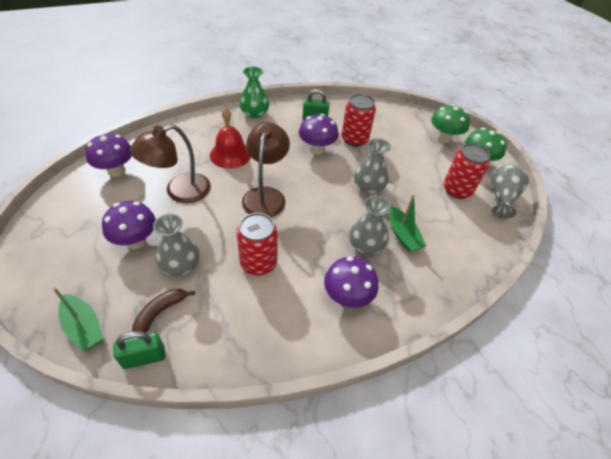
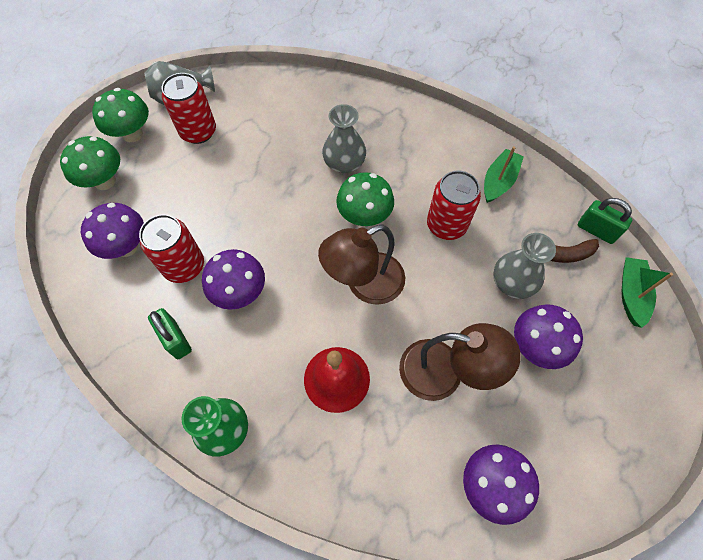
camera: 125 degrees left, 15 degrees up
purple mushroom [324,256,379,308] -> purple mushroom moved to [81,203,144,259]
grey vase [354,138,391,194] -> none
green boat [389,194,427,252] -> green boat moved to [484,146,524,203]
none -> green mushroom [336,172,394,227]

